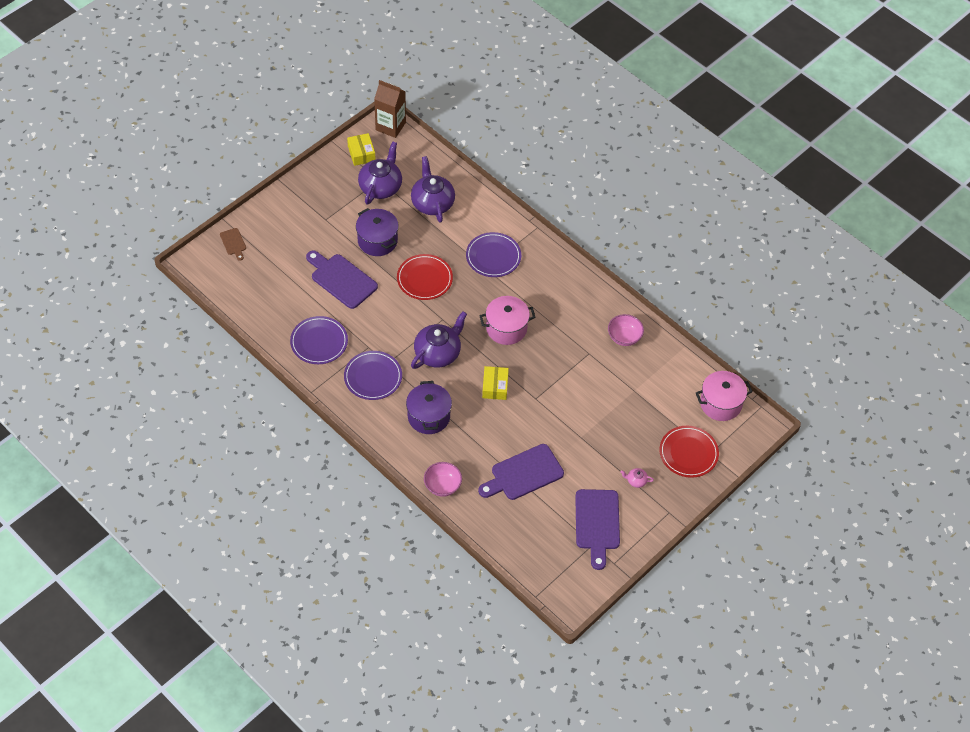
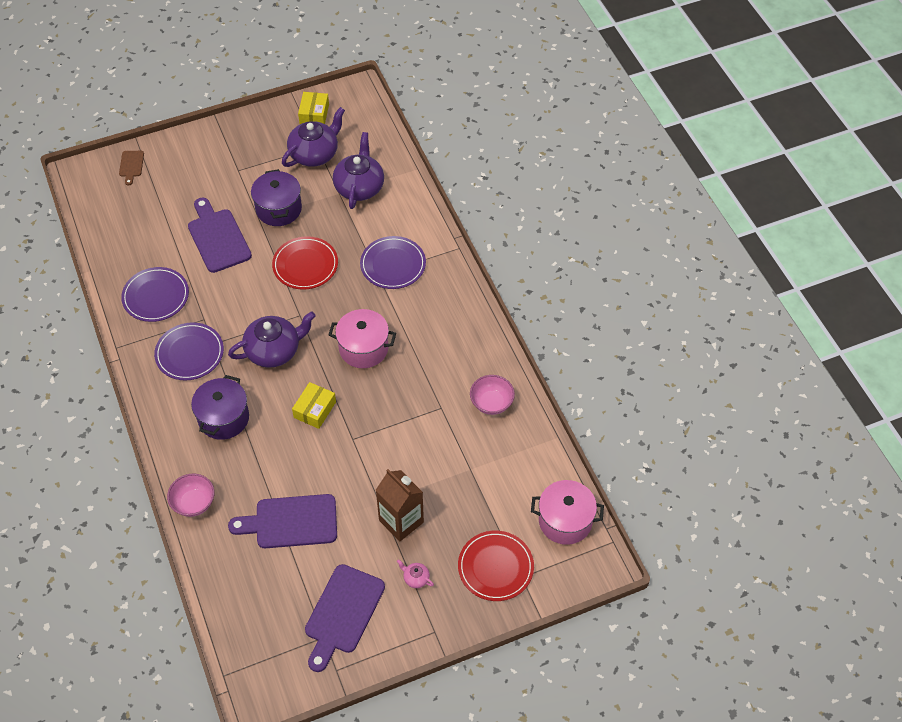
camera: 25 degrees right, 0 degrees up
brown carton [374,80,406,138] -> brown carton moved to [376,469,424,542]

